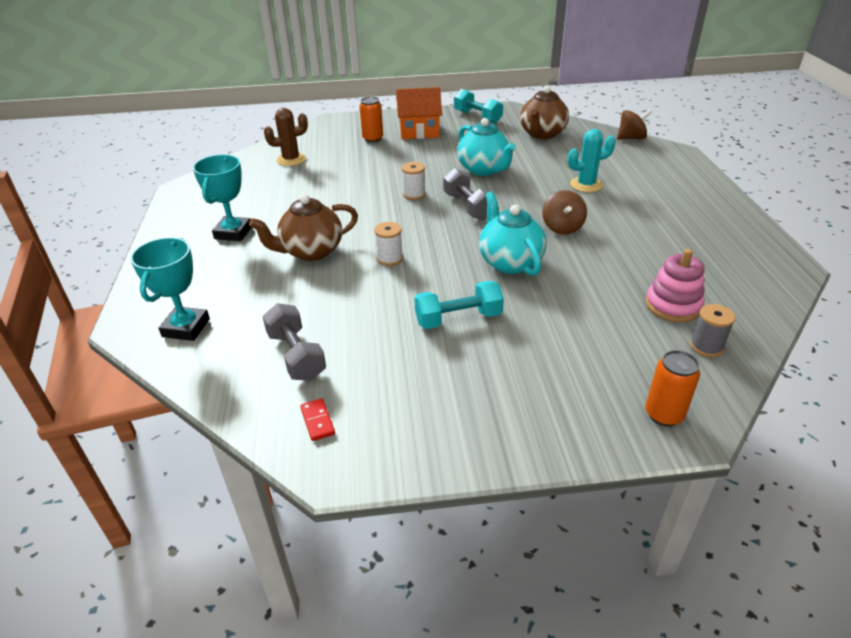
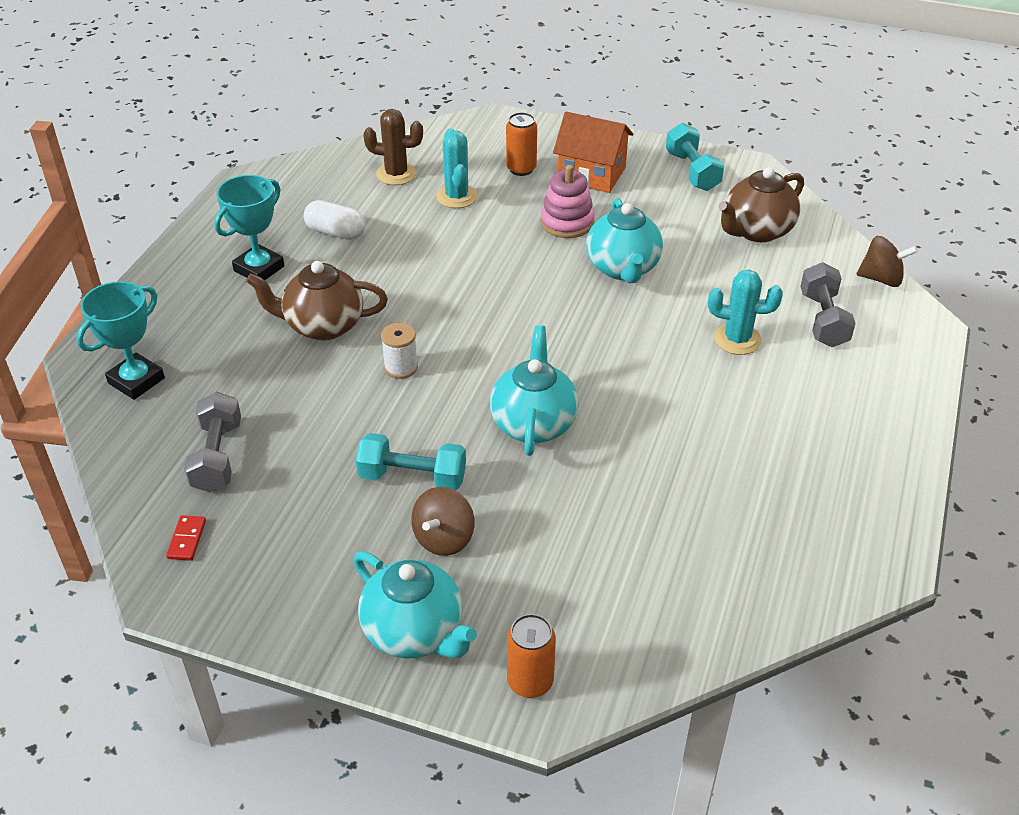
camera: 25 degrees right, 5 degrees up
white spool [402,162,426,200] -> none
grey dumbbell [443,168,488,220] -> grey dumbbell moved to [801,262,855,347]
brown spinning top [542,190,587,235] -> brown spinning top moved to [411,487,475,556]
pink stacking toy [645,249,704,322] -> pink stacking toy moved to [540,165,595,238]
grey spool [690,304,735,357] -> none
none -> white capsule [304,200,365,240]
none -> turquoise teapot [353,551,477,658]
none -> turquoise cactus [436,128,478,208]

